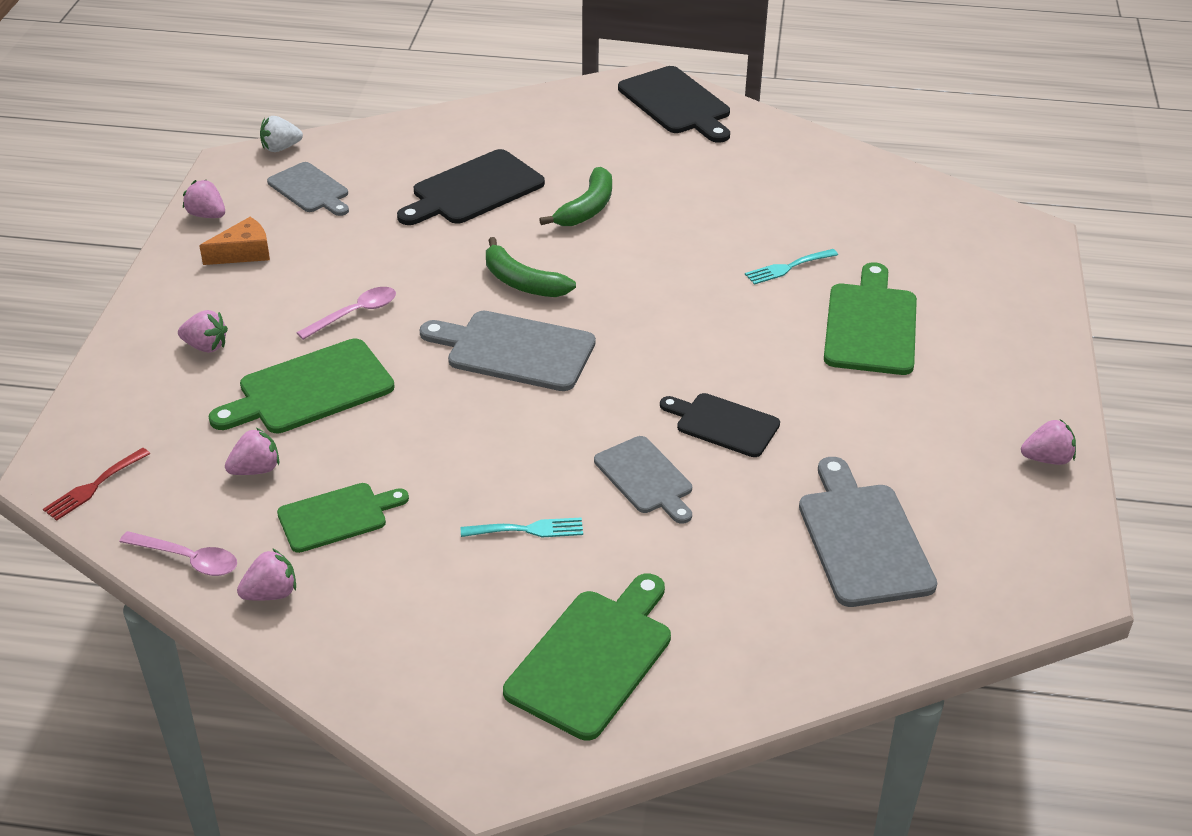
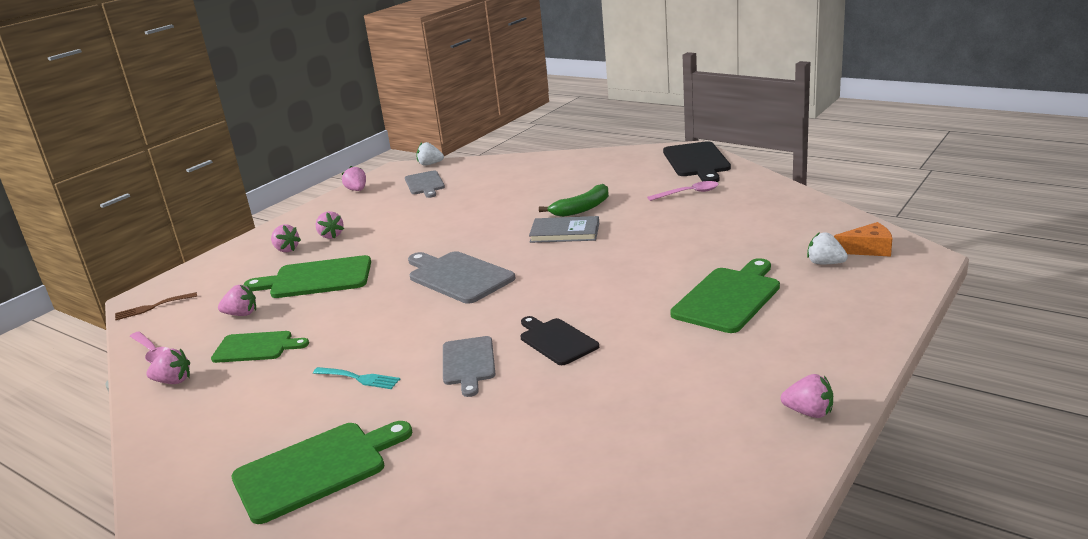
camera: 30 degrees right, 15 degrees down
red fork [43,448,150,521] -> brown fork [115,292,197,320]
orange cheese [199,217,270,265] -> orange cheese moved to [834,222,892,257]
pink spoon [297,287,396,340] -> pink spoon moved to [647,181,719,201]
black cutting board [397,149,545,225] -> none
green banana [486,237,576,297] -> none
turquoise fork [745,249,838,285] -> none
grey cutting board [799,457,937,607] -> none
none -> pink strawberry [315,211,344,239]
none -> grey book [529,216,599,243]
none -> white strawberry [807,232,848,264]

